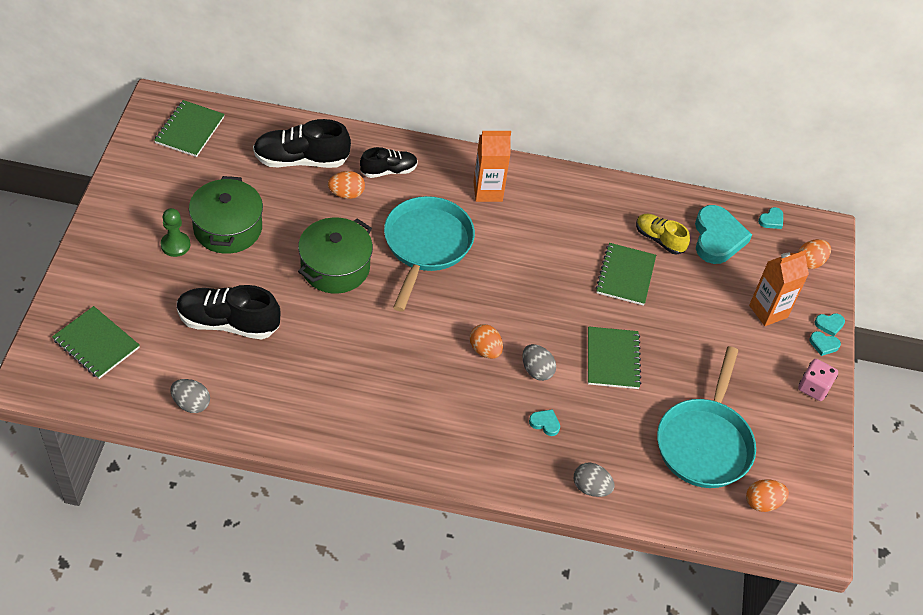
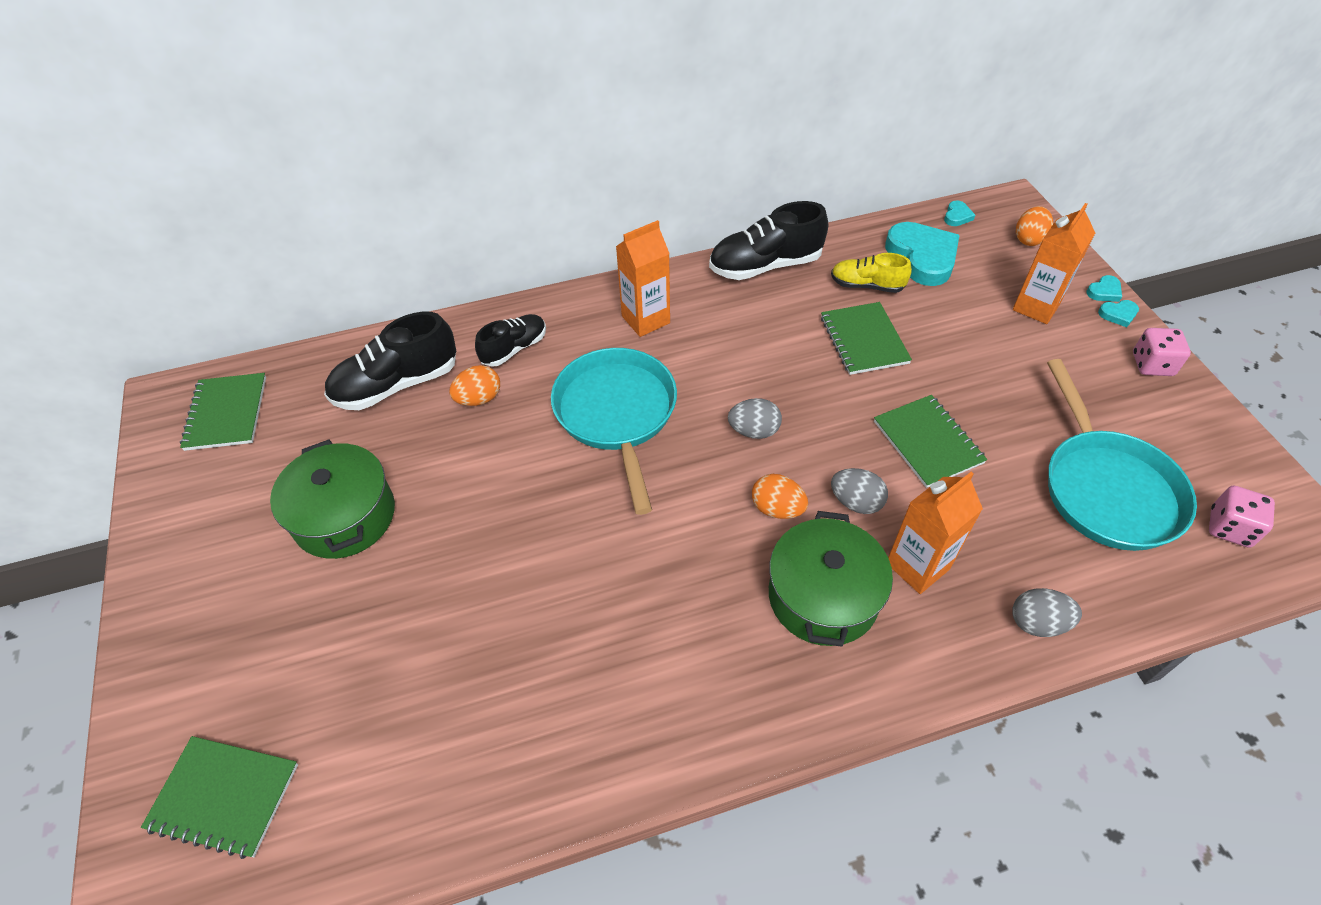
camera: 20 degrees left, 0 degrees up
green pawn [161,208,190,257] -> none
grey egg [170,379,210,413] -> grey egg moved to [728,398,782,439]
black shoe [177,285,280,340] -> black shoe moved to [709,201,828,280]
green pot [298,217,373,294] -> green pot moved to [769,511,893,647]
turquoise heart [529,409,560,436] -> orange carton [888,472,983,594]
orange egg [746,479,789,512] -> pink dice [1209,486,1275,548]

